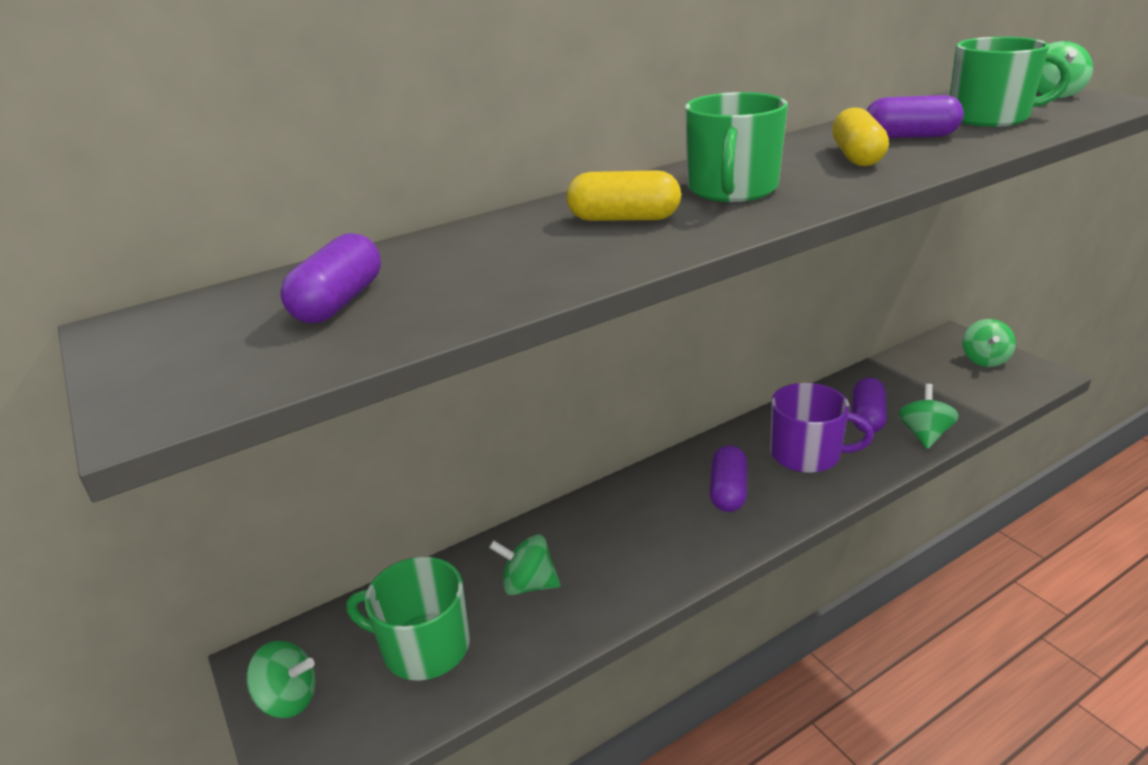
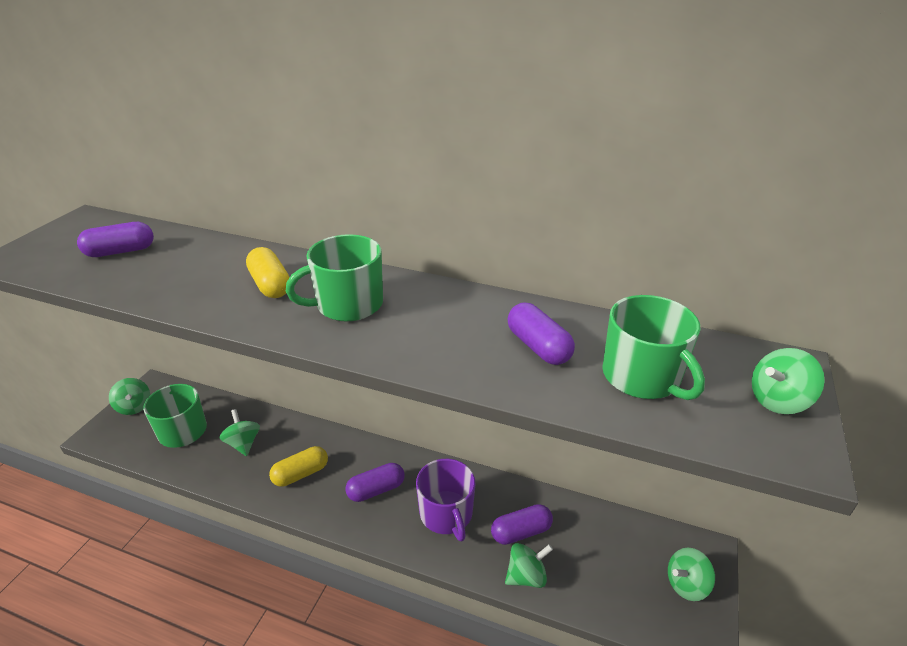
camera: 50 degrees right, 5 degrees up
yellow capsule [832,107,889,166] -> yellow capsule moved to [269,446,328,487]

